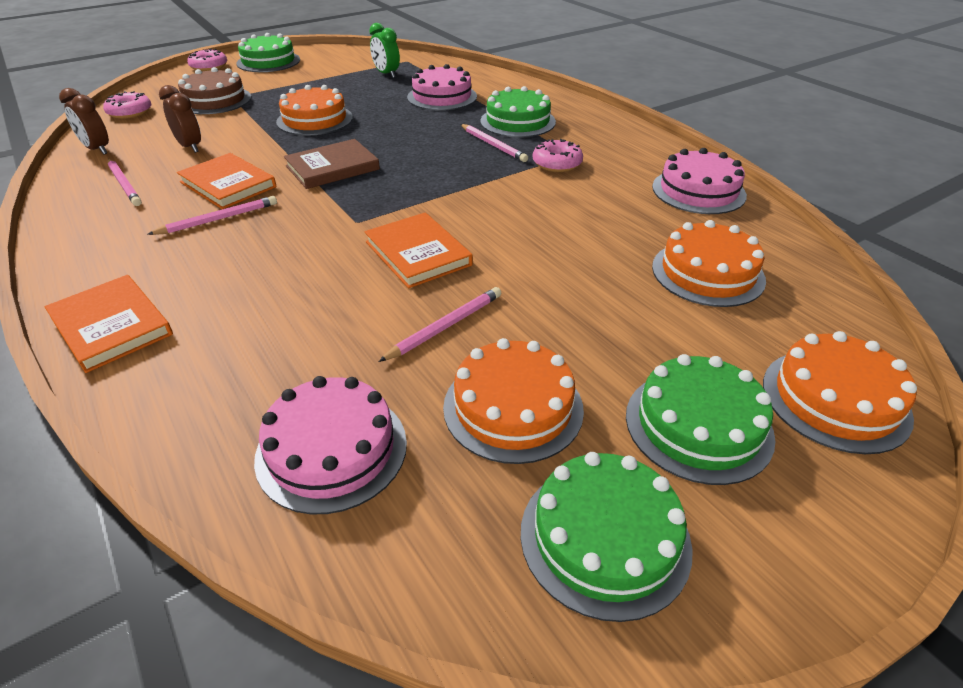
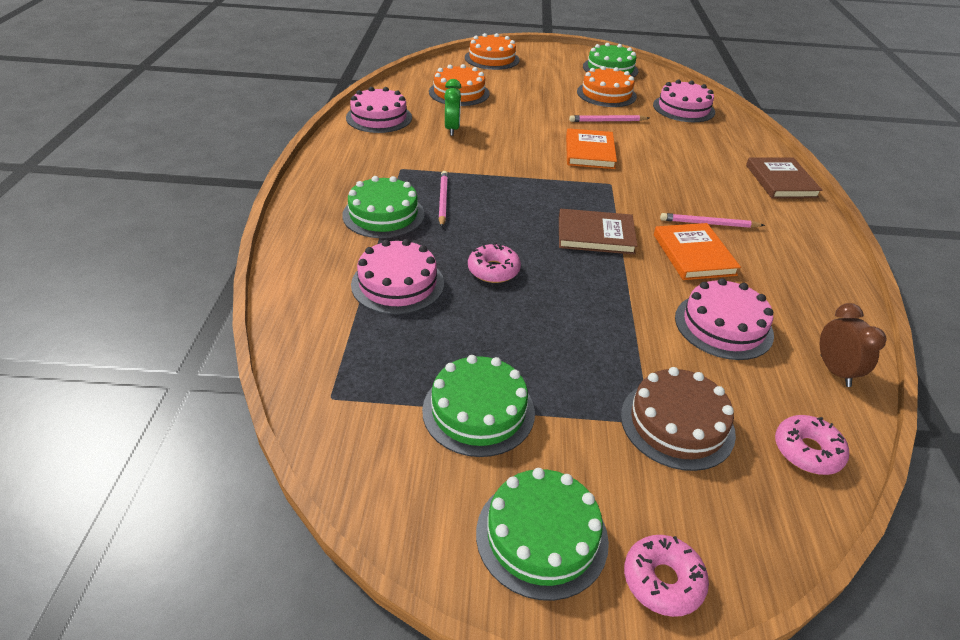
camera: 145 degrees left, 0 degrees up
orange book [45,275,173,373] -> brown book [746,157,823,199]
pink pencil [108,159,142,206] -> none
brown clock [159,85,201,153] -> pink cake [675,278,774,360]
orange cake [276,85,353,136] -> none
green clock [369,23,400,78] -> green clock moved to [444,79,461,136]
pink donut [533,139,583,172] -> pink donut moved to [468,242,521,283]
green cake [626,354,776,485] -> green cake moved to [422,355,535,457]

